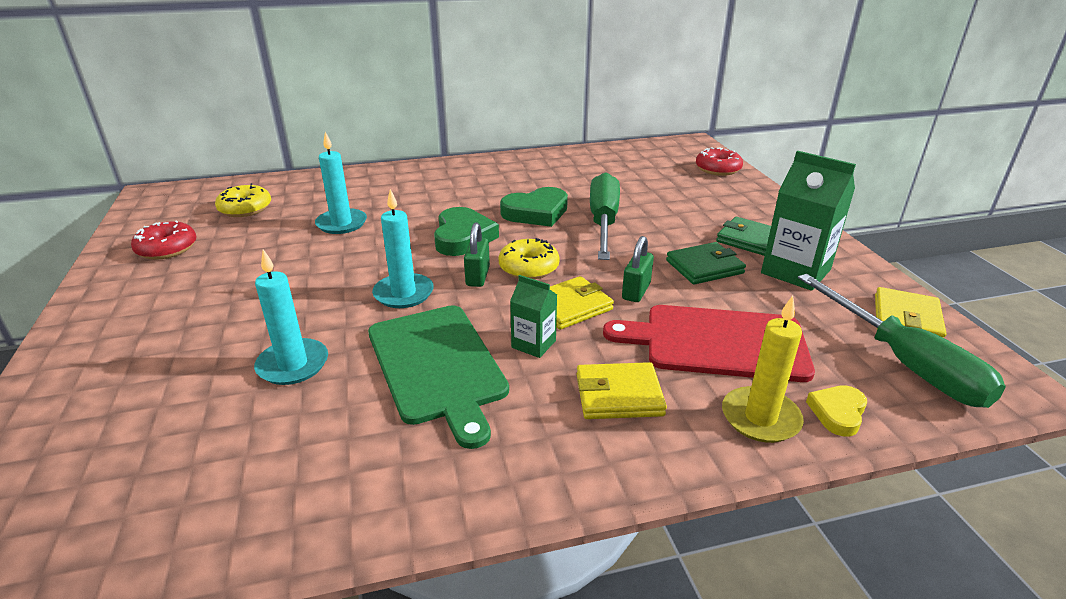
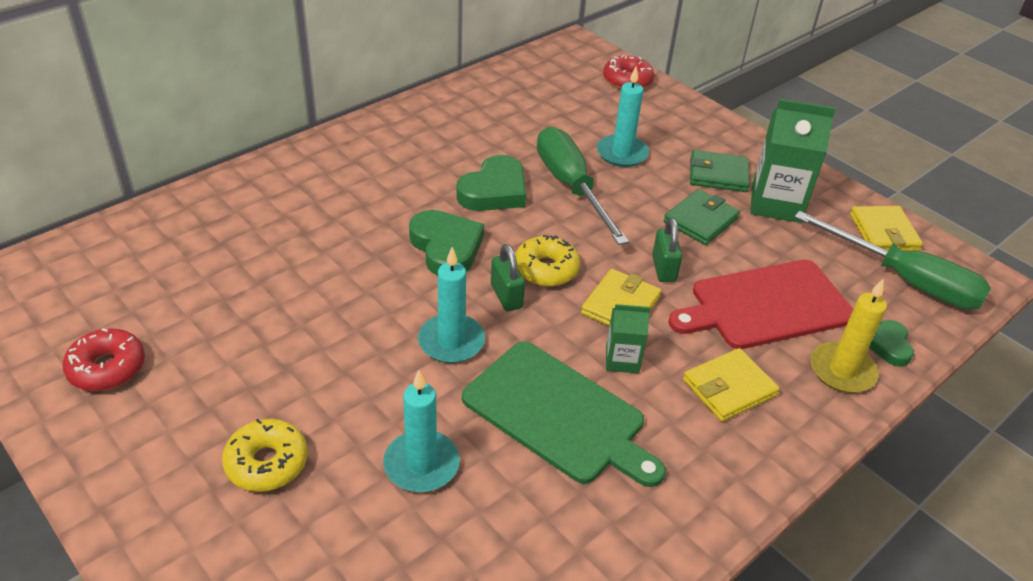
camera: 30 degrees left, 10 degrees up
yellow donut [215,183,271,217] -> yellow donut moved to [222,419,308,492]
turquoise candle [315,132,367,234] -> turquoise candle moved to [597,66,649,167]
yellow heart [806,385,867,436] -> green heart [869,320,914,367]

